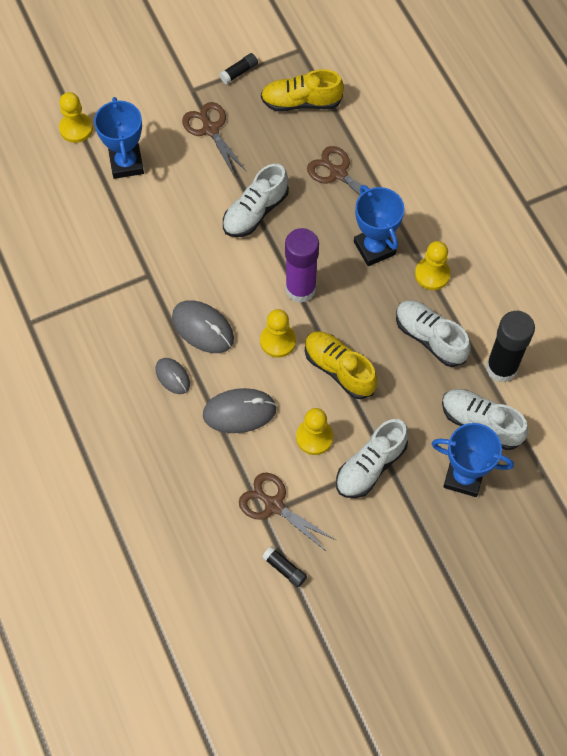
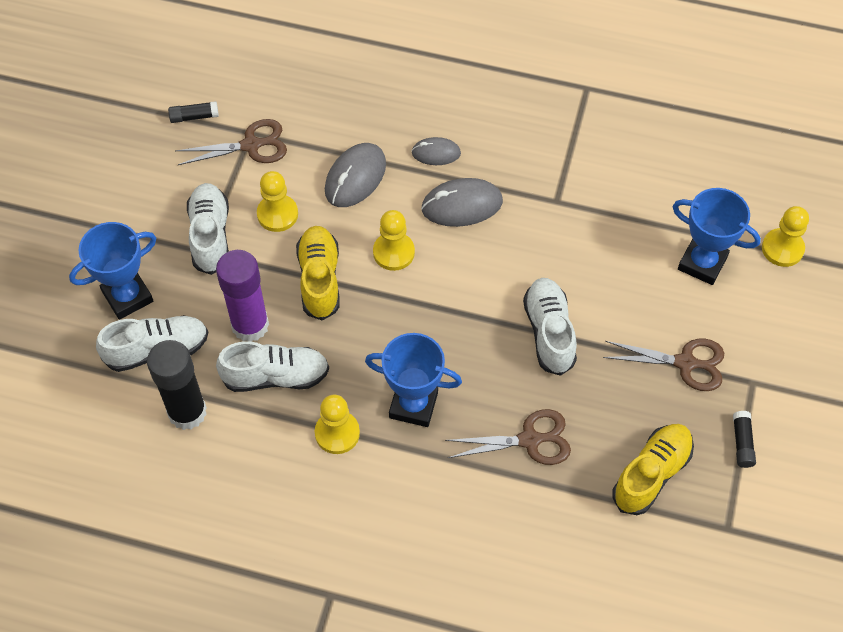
camera: 130 degrees right, 5 degrees down
purple glue stick [285,228,319,303] -> purple glue stick moved to [216,250,269,342]
yellow shoe [305,331,378,399] -> yellow shoe turned 90 degrees counterclockwise [296,226,340,321]

